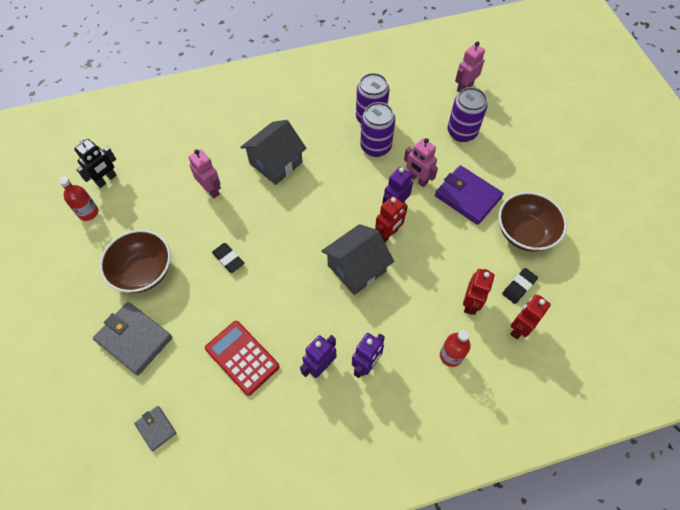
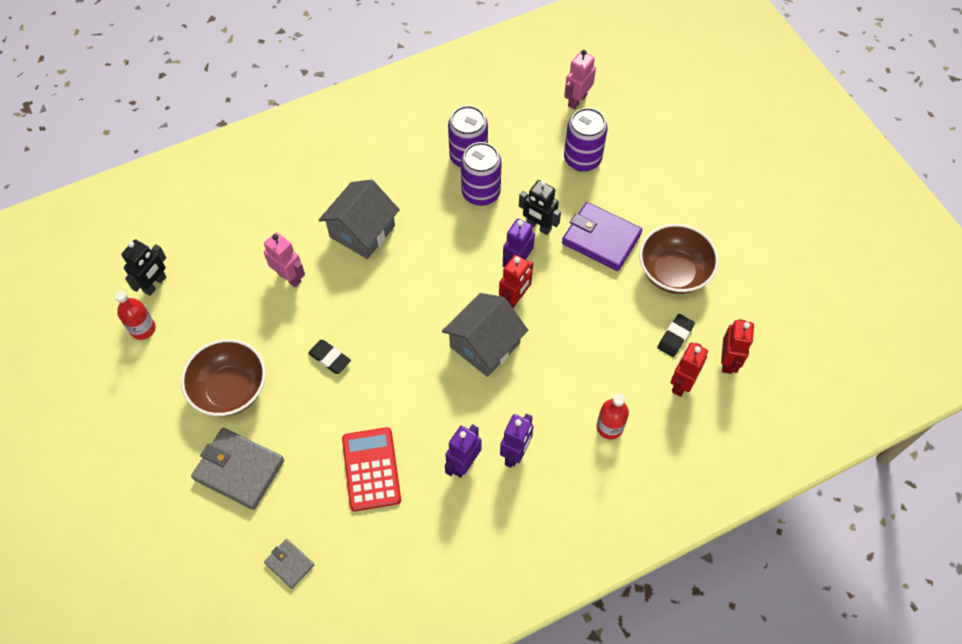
camera: 10 degrees left, 0 degrees up
red calculator [205,321,280,396] -> red calculator turned 45 degrees clockwise [342,427,401,511]
pink robot [404,138,438,187] -> black robot [519,180,561,235]
red robot [463,269,495,315] -> red robot moved to [721,319,754,374]

